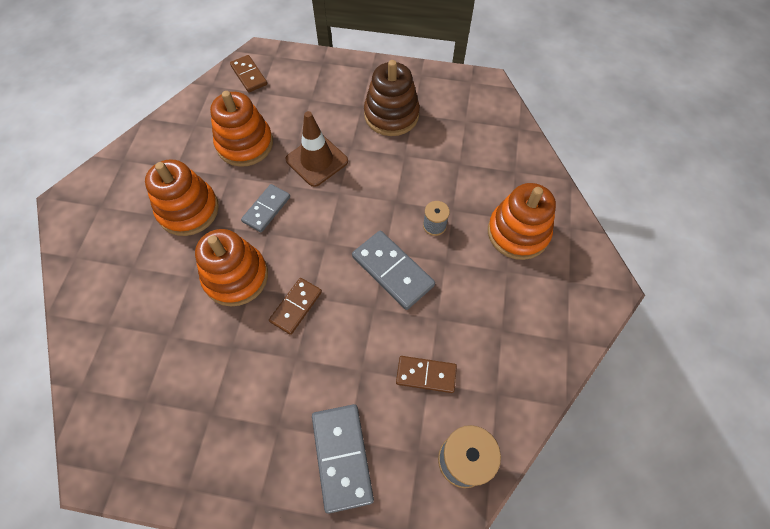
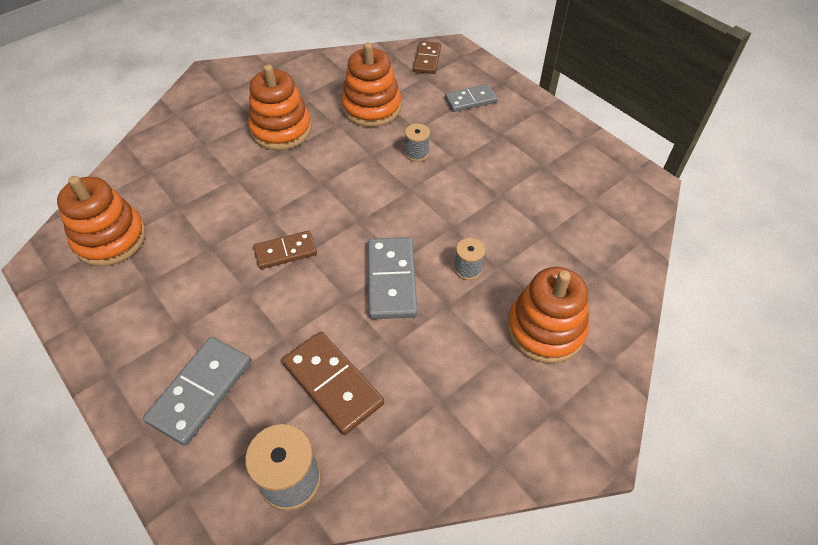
camera: 40 degrees right, 10 degrees down
orange stacking toy [195,229,268,306] -> orange stacking toy moved to [57,176,146,266]
grey domino [241,184,290,232] -> grey domino moved to [445,84,498,112]
brown traffic cone [286,111,348,187] -> grey spool [405,123,430,162]
brown stacking toy [364,60,420,136] -> none
brown domino [396,356,457,393] -> brown domino [282,332,384,435], size x1.53

